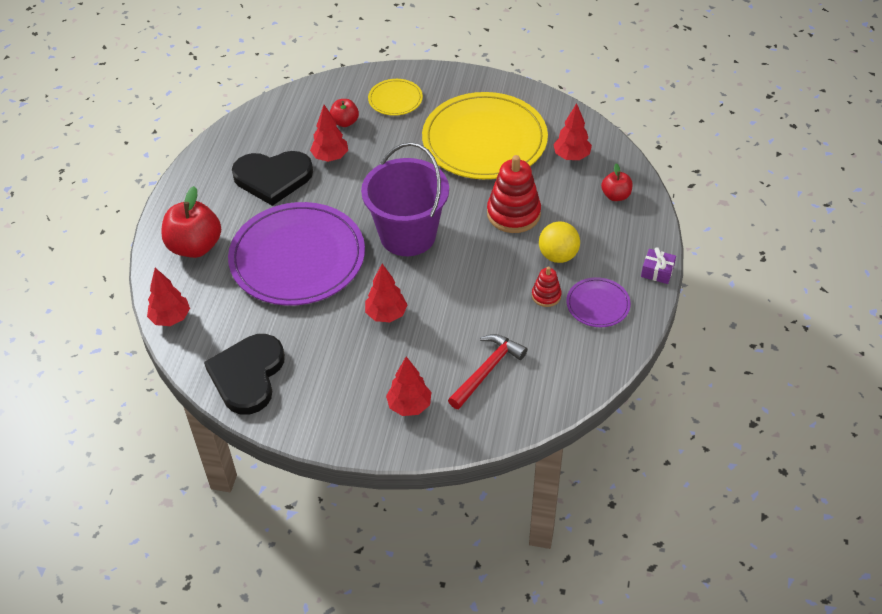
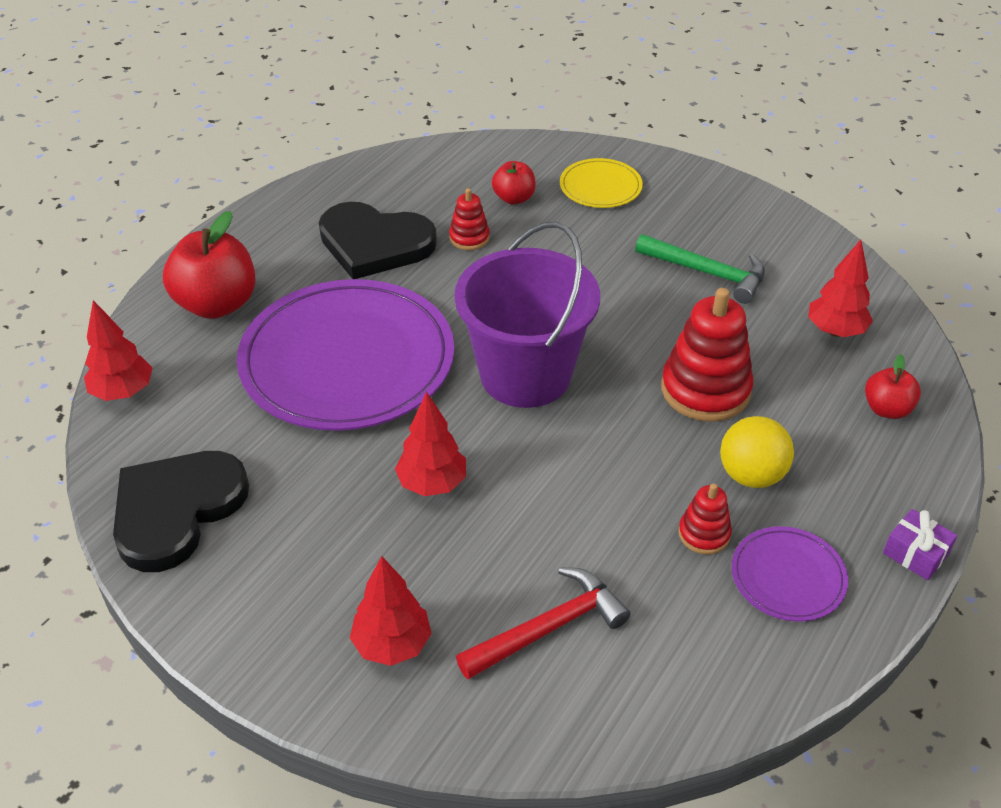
camera: 20 degrees right, 5 degrees down
red tree [310,105,348,162] -> red stacking toy [449,188,490,250]
yellow plate [422,92,548,179] -> green hammer [635,234,765,304]

